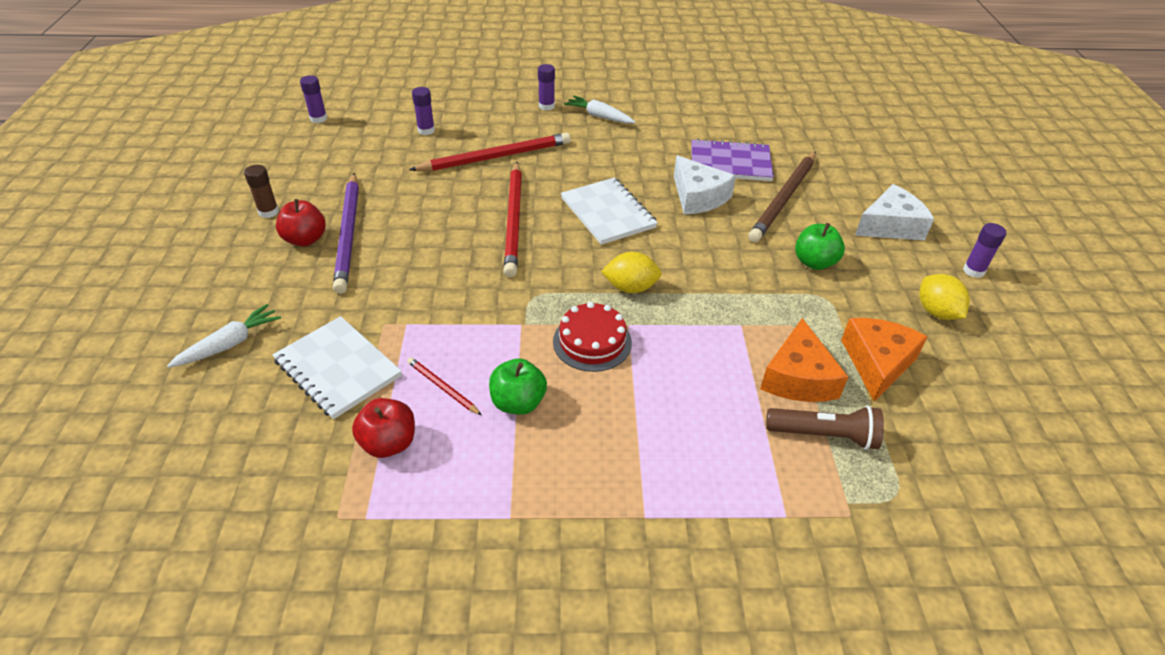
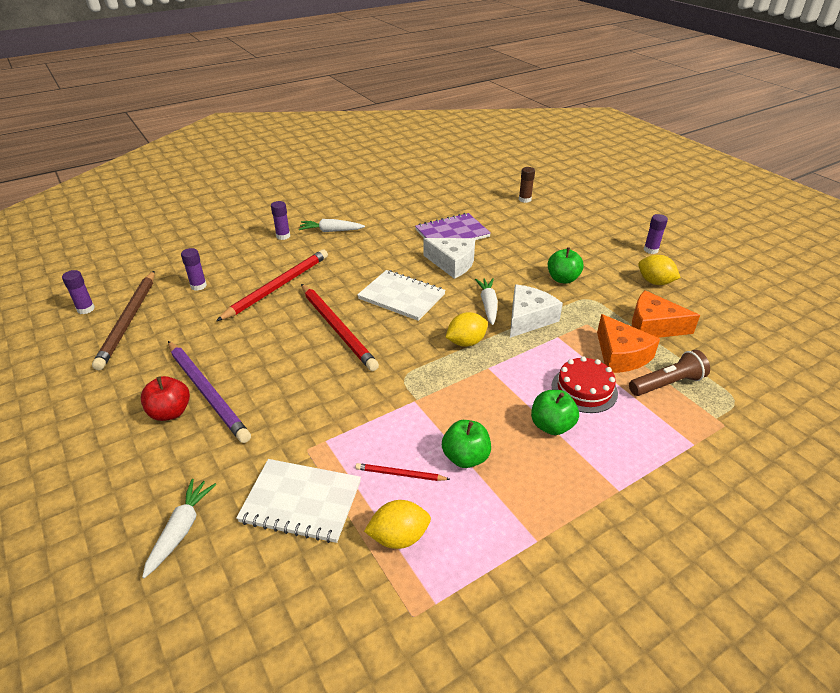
camera: 30 degrees left, 5 degrees down
brown glue stick [244,165,279,218] -> brown glue stick moved to [519,167,535,203]
red apple [352,398,415,458] -> yellow lemon [364,500,431,549]
red cake [553,302,632,372] -> red cake moved to [552,356,618,413]
brown pencil [748,152,816,242] -> brown pencil moved to [92,271,155,370]
orange cheese [841,318,928,401] -> orange cheese turned 60 degrees counterclockwise [632,290,700,338]
white cheese [855,184,934,240] -> white cheese moved to [510,284,563,338]
none -> white carrot [475,278,498,325]
none -> green apple [531,390,579,435]

